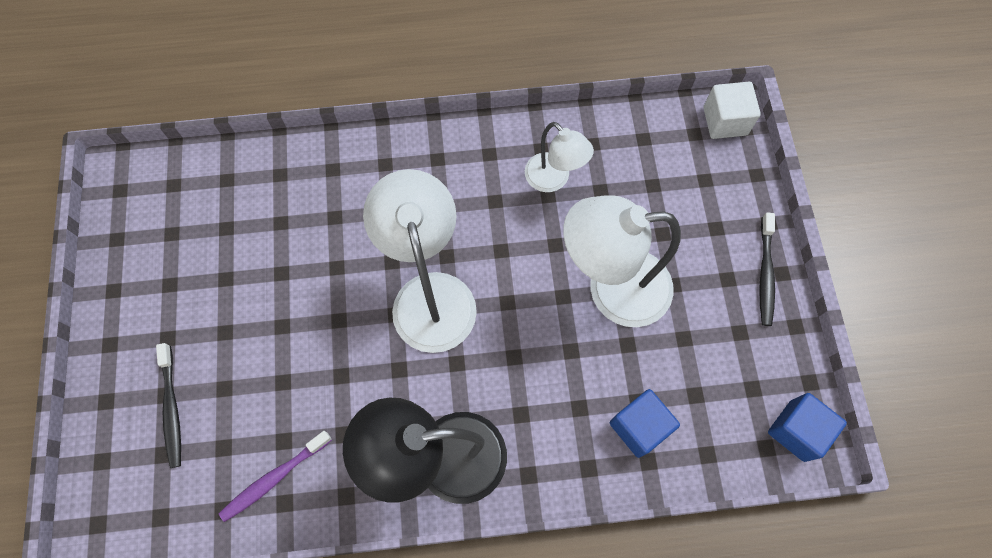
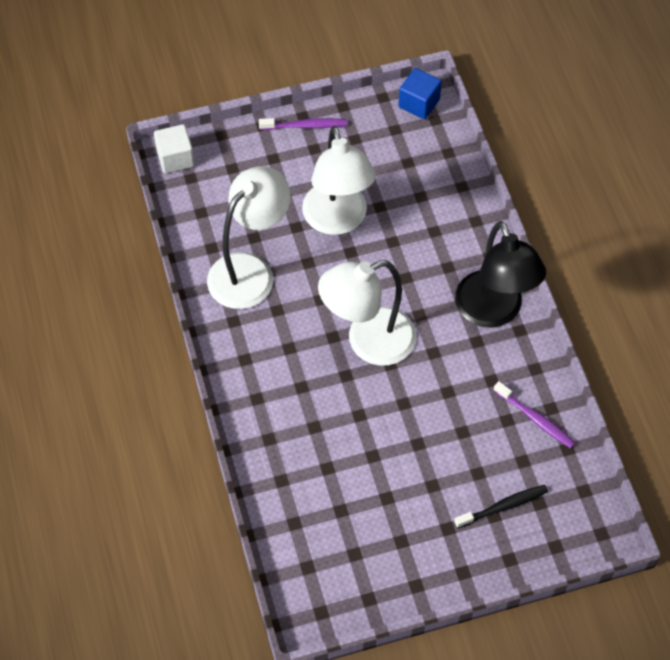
camera: 100 degrees left, 10 degrees down
white lamp [525,122,594,192] -> white lamp [207,166,291,309], size x1.76
blue cube [610,389,680,458] -> none
black toothbrush [759,212,775,326] -> purple toothbrush [259,118,347,130]

